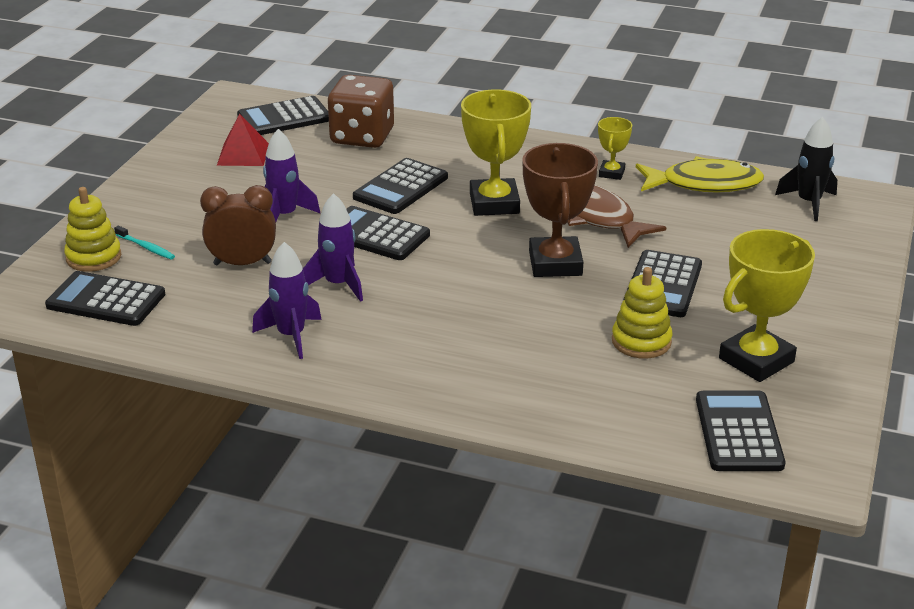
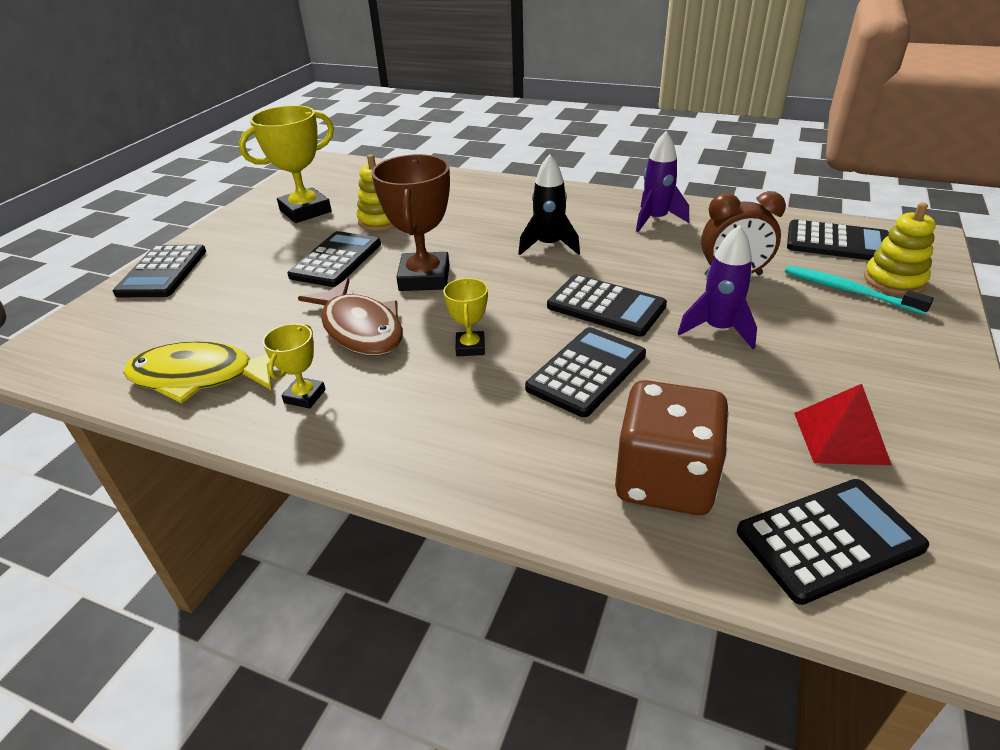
camera: 175 degrees left, 5 degrees up
turquoise toothbrush [114,226,175,259] -> turquoise toothbrush [785,266,934,315], size x1.59
purple rocket [303,193,363,302] -> none
yellow trophy [461,89,531,216] -> yellow trophy [443,278,488,356], size x0.52
black calculator [696,391,785,471] -> black calculator moved to [113,244,206,297]
black rocket [775,117,837,221] -> black rocket moved to [518,154,580,255]

